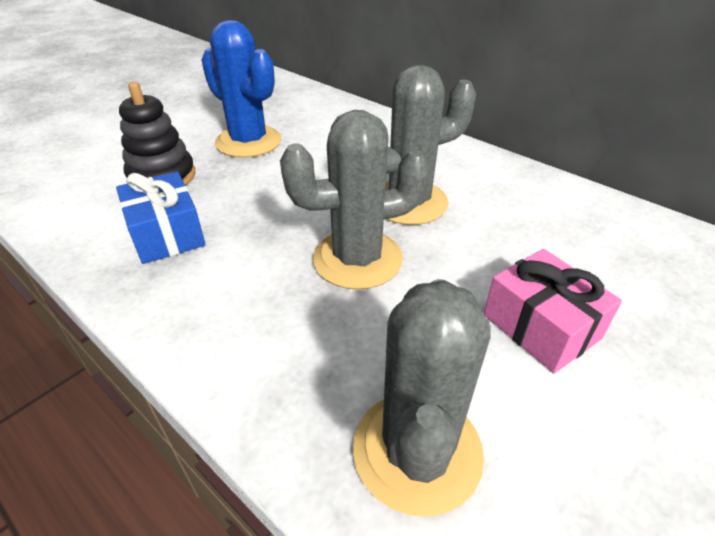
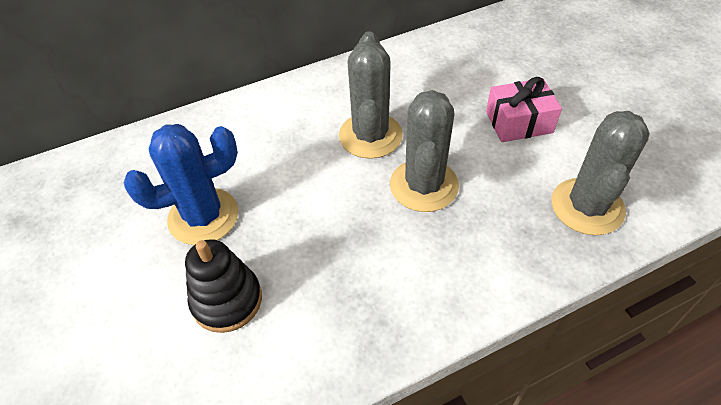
camera: 65 degrees left, 10 degrees up
blue gift [116,172,206,264] -> none
grey cactus [353,279,491,517] -> grey cactus turned 75 degrees clockwise [552,111,650,235]

